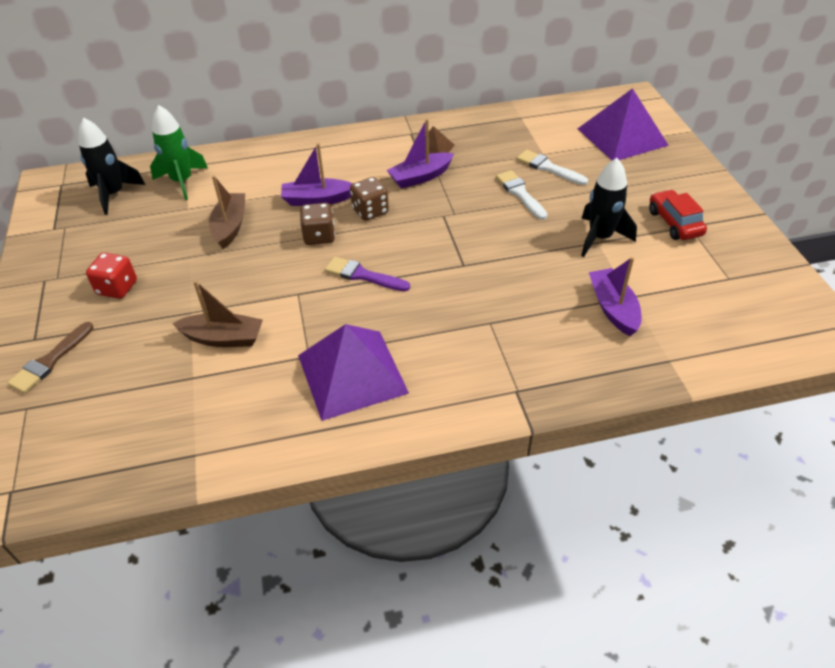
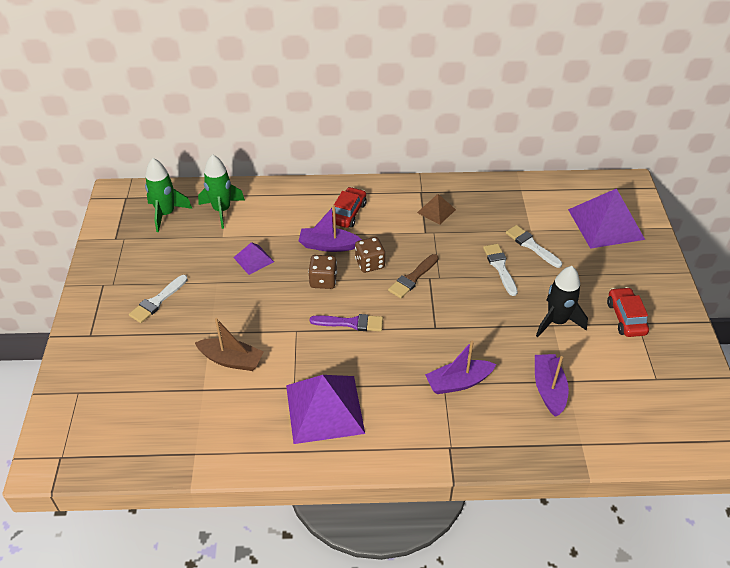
camera: 10 degrees right, 0 degrees up
brown brush [7,322,93,393] -> brown brush moved to [388,254,439,298]
black rocket [78,117,145,215] -> green rocket [145,158,192,232]
red dice [86,253,137,299] -> white brush [129,275,188,323]
brown boat [209,175,245,249] -> purple pyramid [233,242,274,275]
purple brush [325,256,410,291] -> purple brush turned 150 degrees clockwise [310,314,383,331]
purple boat [387,119,454,189] -> purple boat moved to [425,340,496,394]
none -> red car [332,187,367,228]

